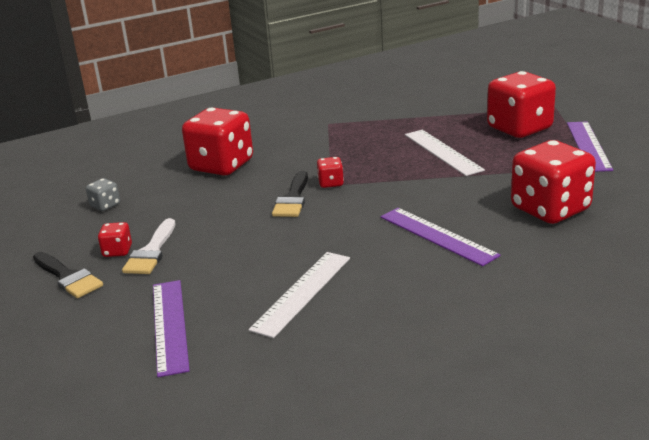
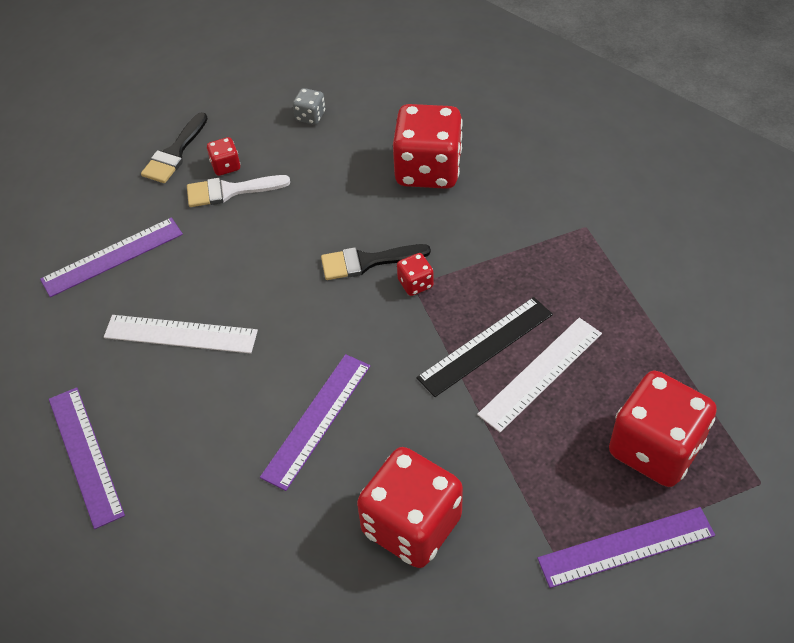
camera: 70 degrees right, 25 degrees up
none -> purple ruler [49,387,125,529]
none -> black ruler [416,297,553,397]

